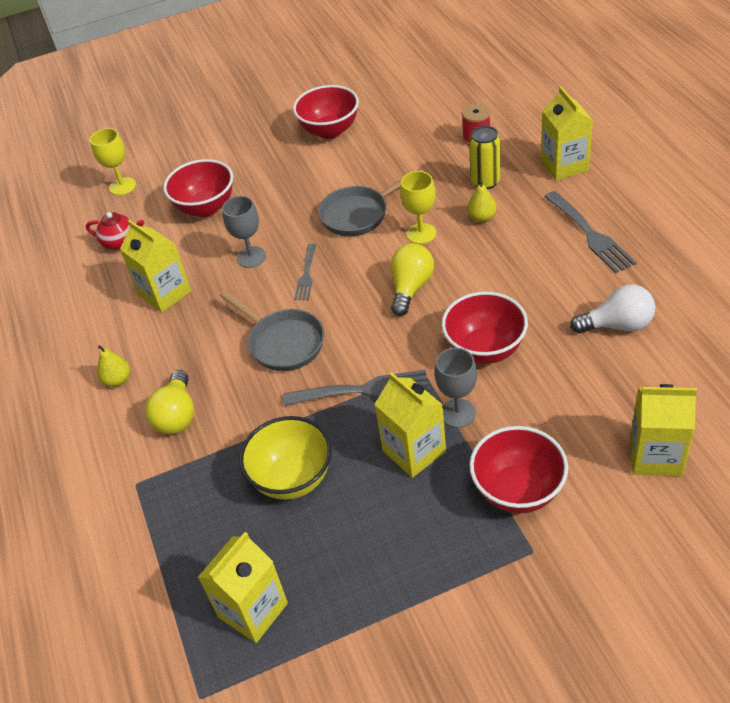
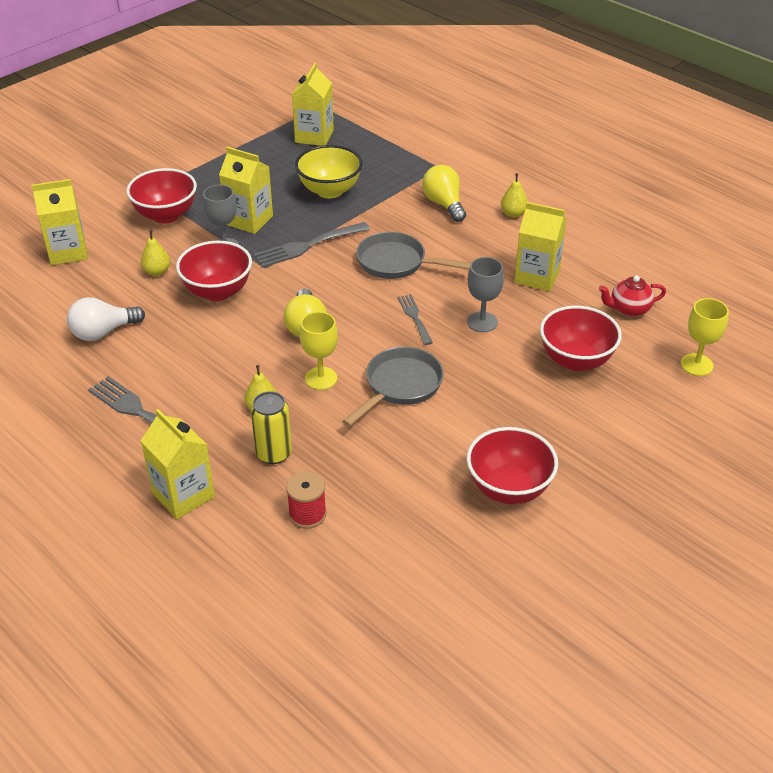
camera: 150 degrees right, 5 degrees down
none -> yellow pear [141,230,170,276]

